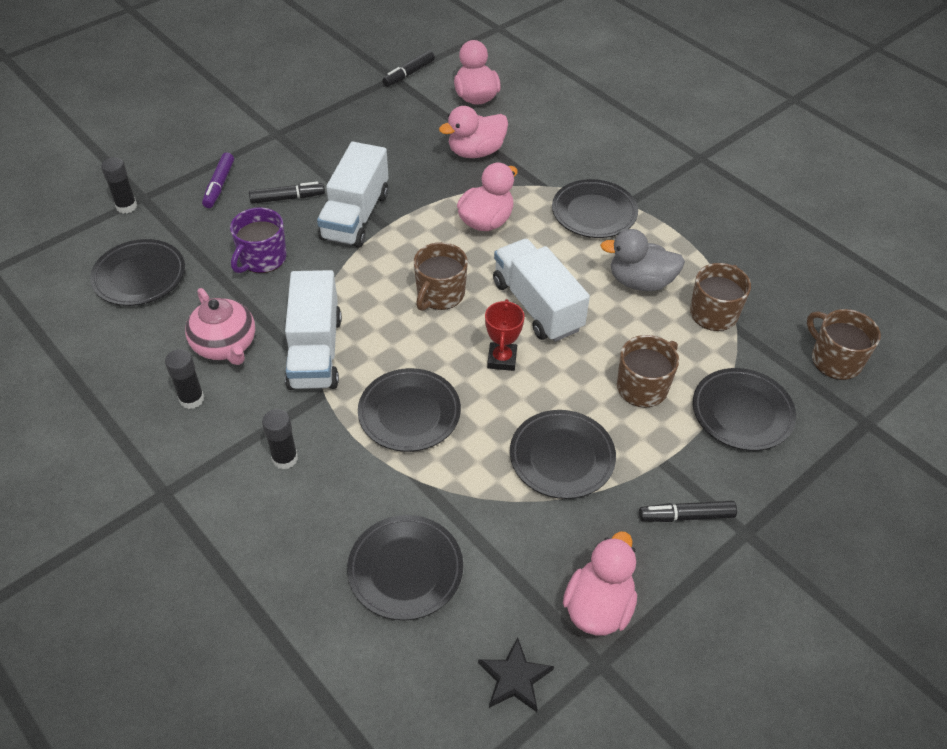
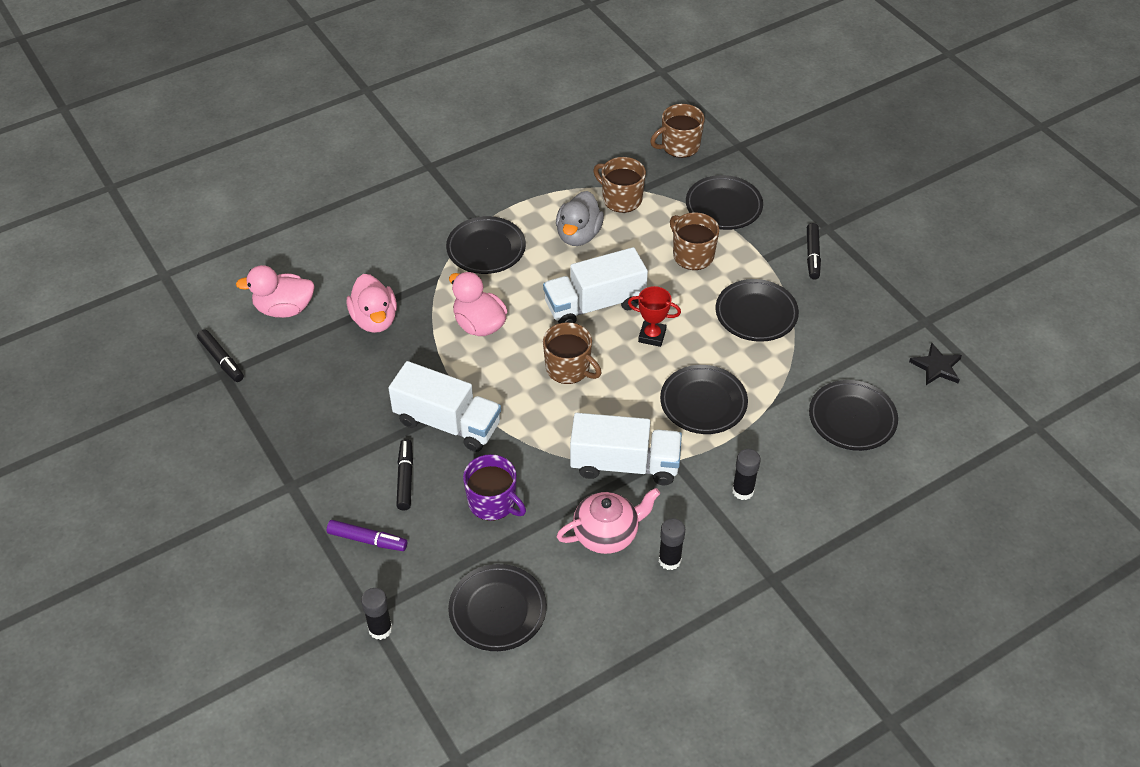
camera: 80 degrees left, 0 degrees up
pink duck [563,531,637,636] -> none

